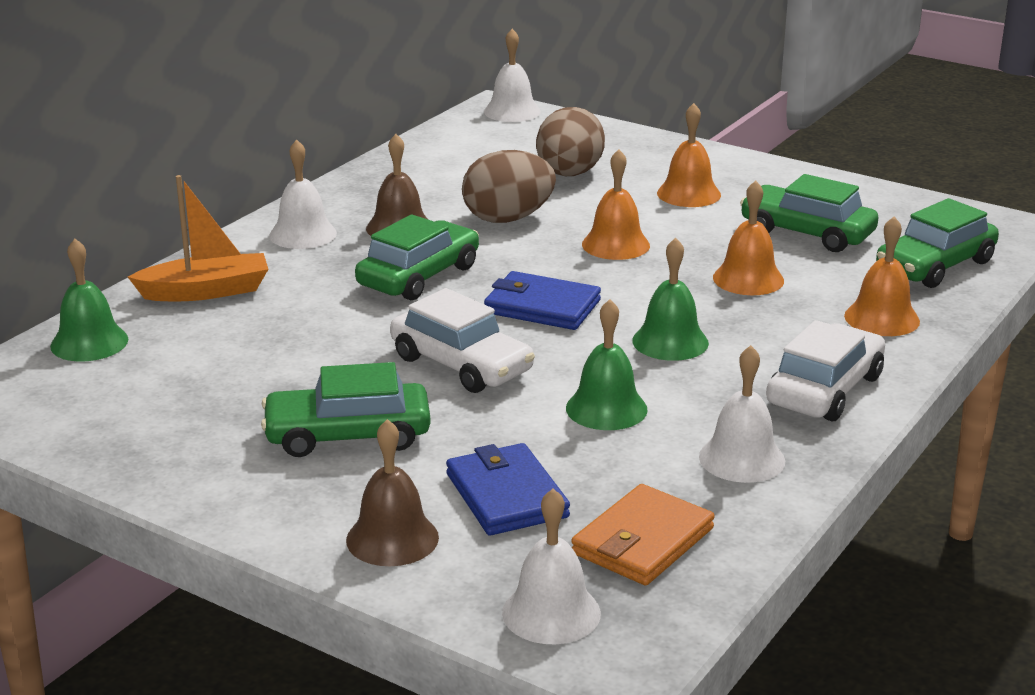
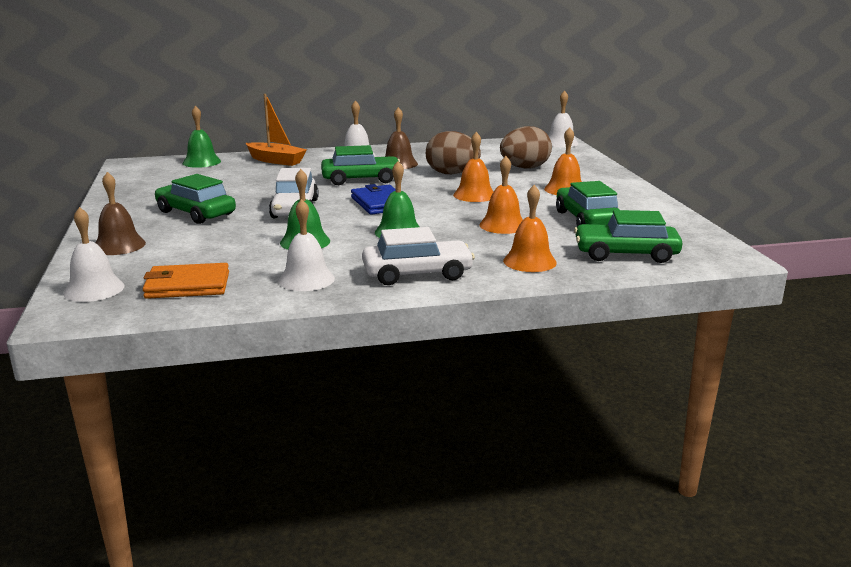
camera: 45 degrees right, 5 degrees down
blue wallet [446,443,570,536] -> none

